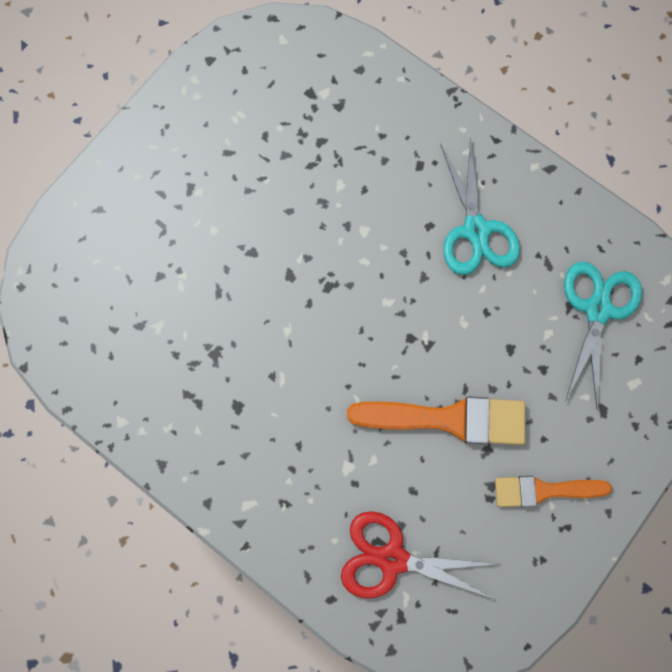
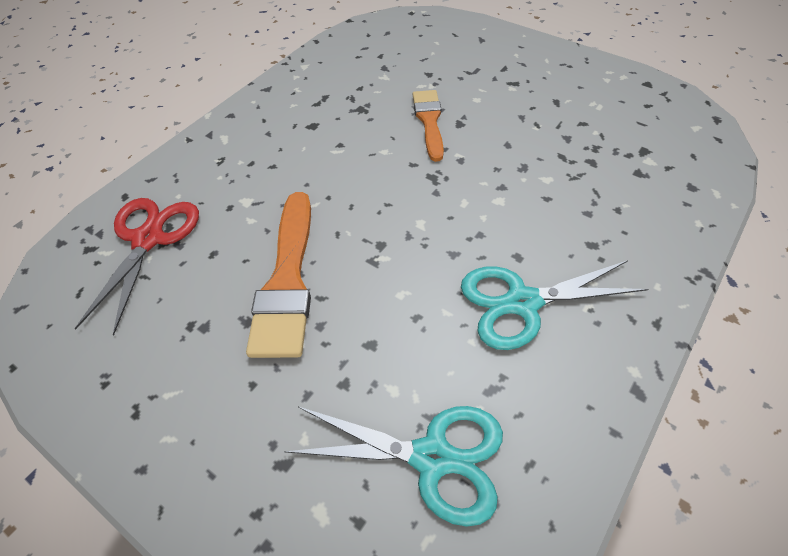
camera: 90 degrees right, 25 degrees down
orange brush [495,476,612,507] -> orange brush moved to [413,90,444,162]

